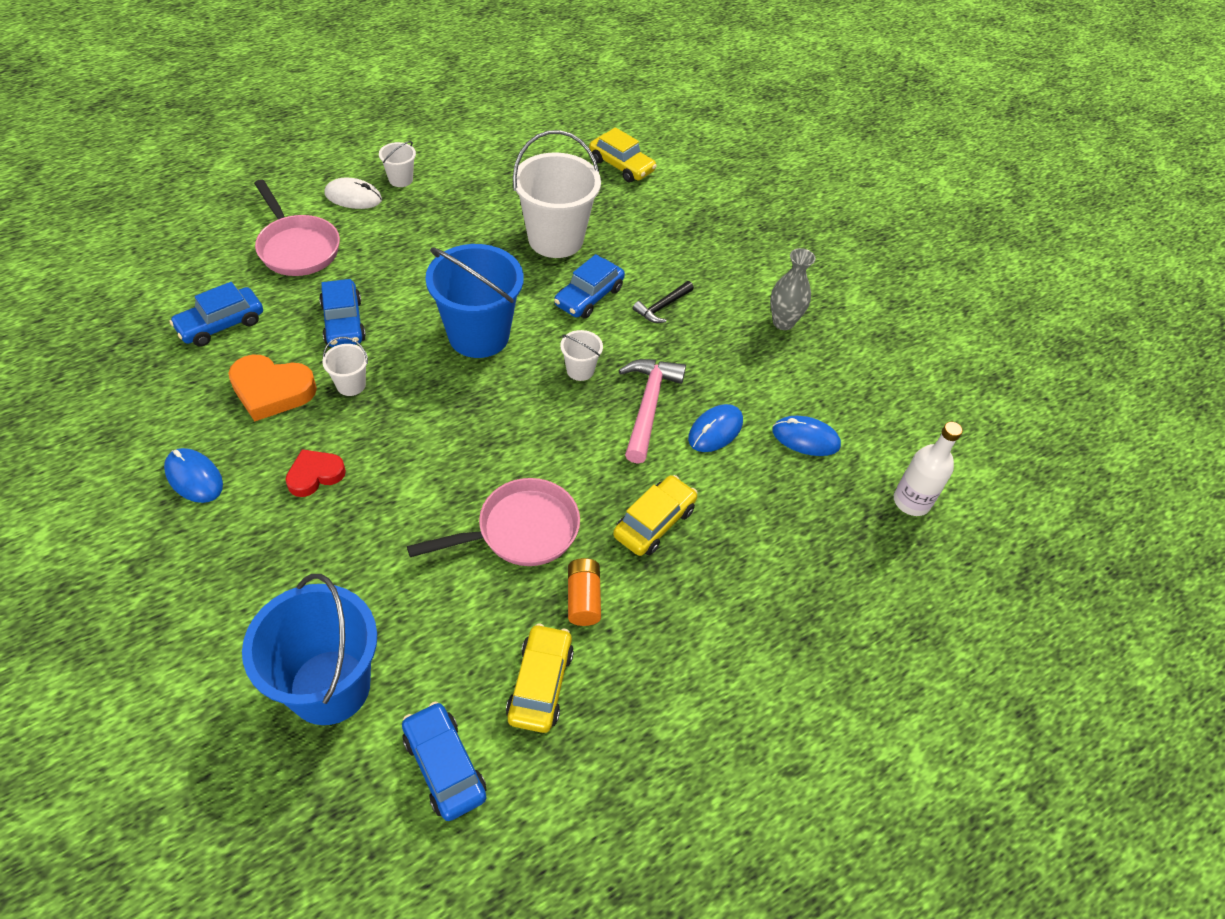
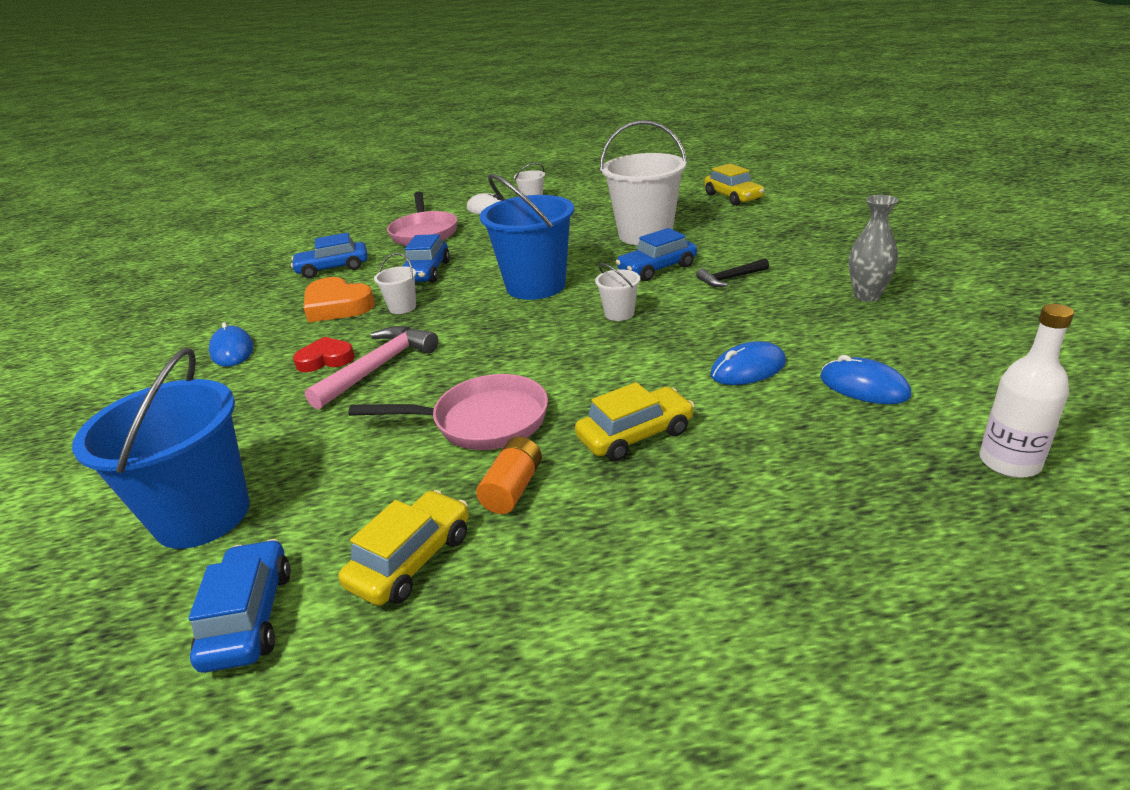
camera: 30 degrees right, 20 degrees down
pink hammer [619,359,686,464] -> pink hammer moved to [305,326,438,410]

